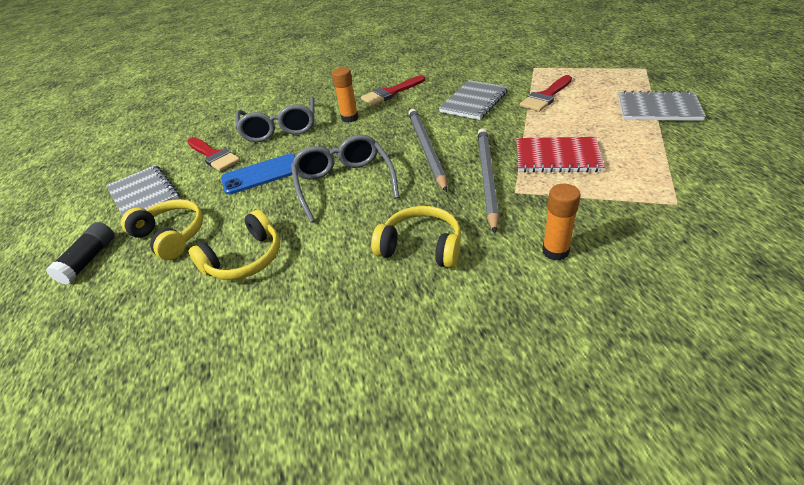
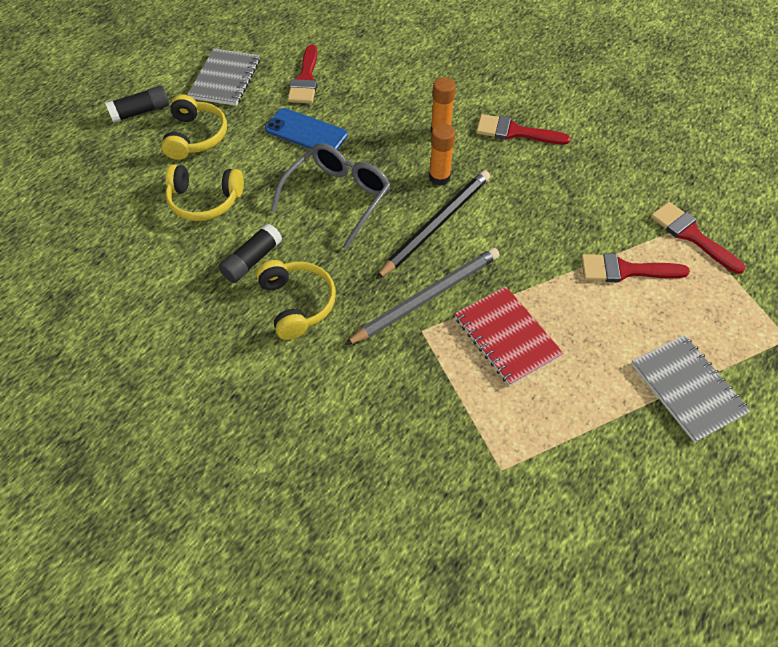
camera: 45 degrees right, 15 degrees up
grey glasses [235,96,315,142] -> none
grey pencil [408,109,447,192] -> black pencil [376,170,490,279]
grey notebook [439,80,508,120] -> none
orange glue stick [542,184,581,261] -> orange glue stick moved to [429,123,455,185]
none -> black glue stick [219,223,282,283]
none -> red brush [651,202,745,274]

